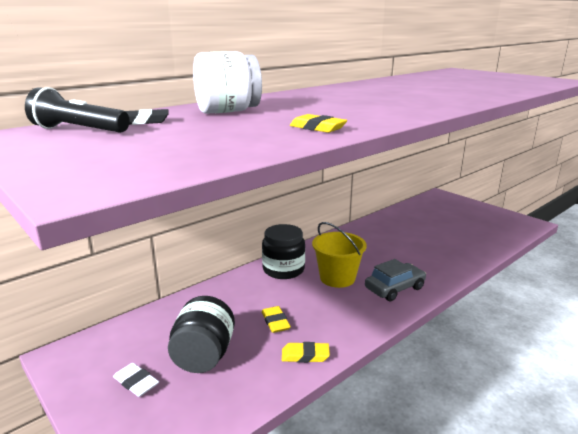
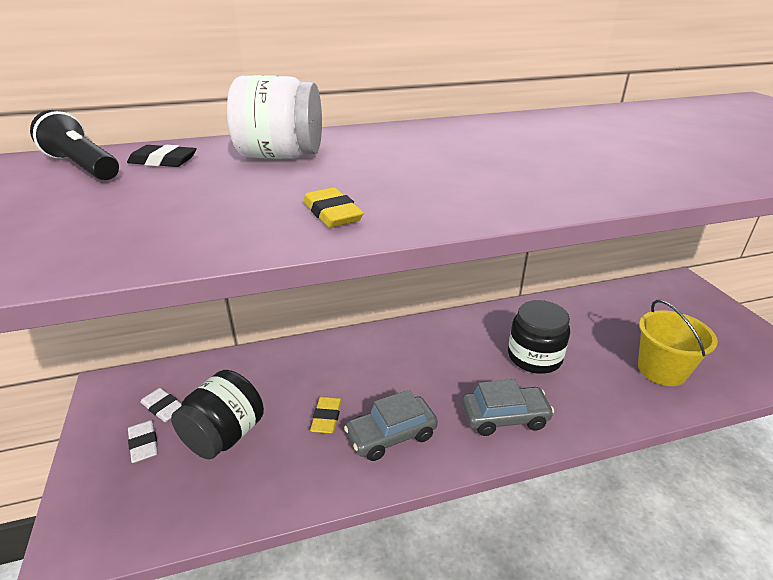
camera: 25 degrees right, 10 degrees up
black jar [262,224,305,279] -> black jar moved to [508,300,570,374]
yellow eraser [282,342,330,363] -> none
yellow bucket [312,222,367,288] -> yellow bucket moved to [638,300,718,386]
none -> white eraser [140,388,182,422]
none -> grey car [344,390,438,461]

